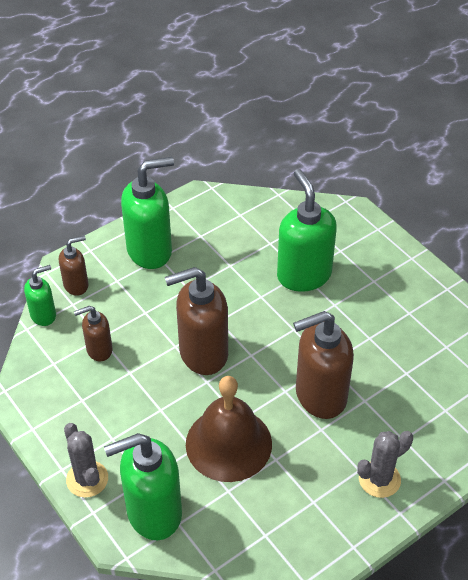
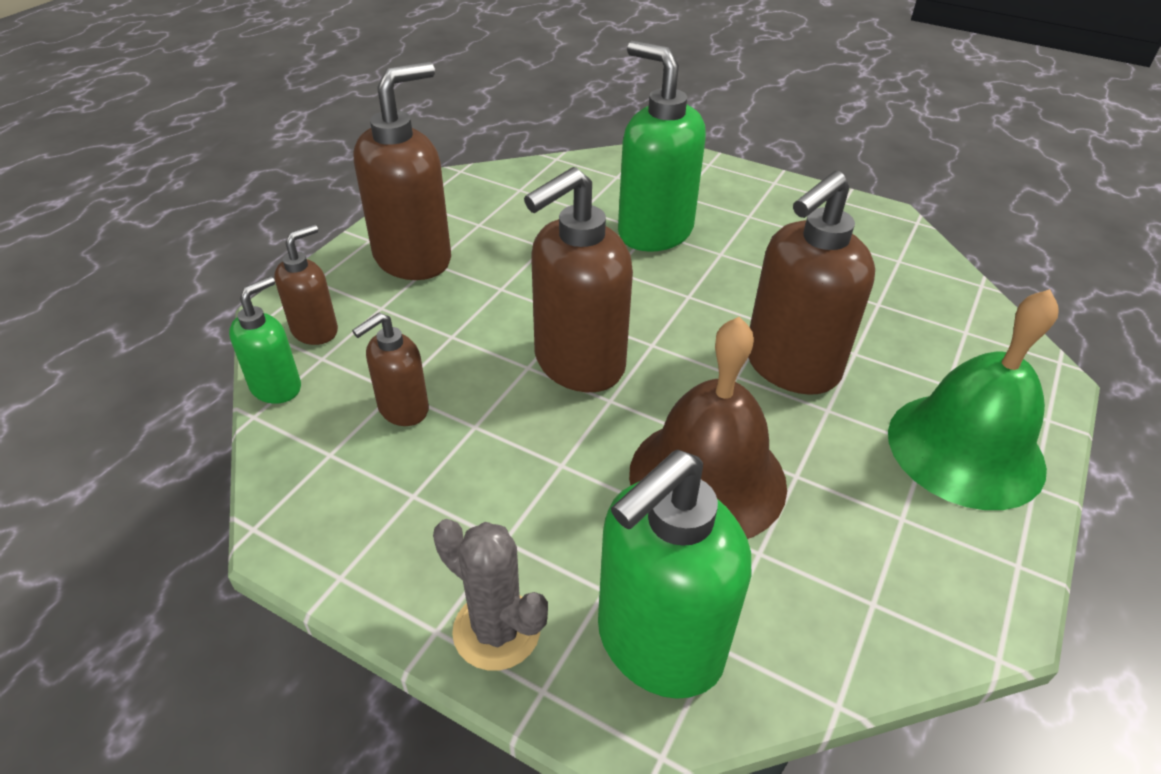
camera: 25 degrees left, 5 degrees down
green soap dispenser [121,157,174,269] -> brown soap dispenser [354,62,451,280]
grey cactus [357,431,413,498] -> green bell [888,289,1059,510]

